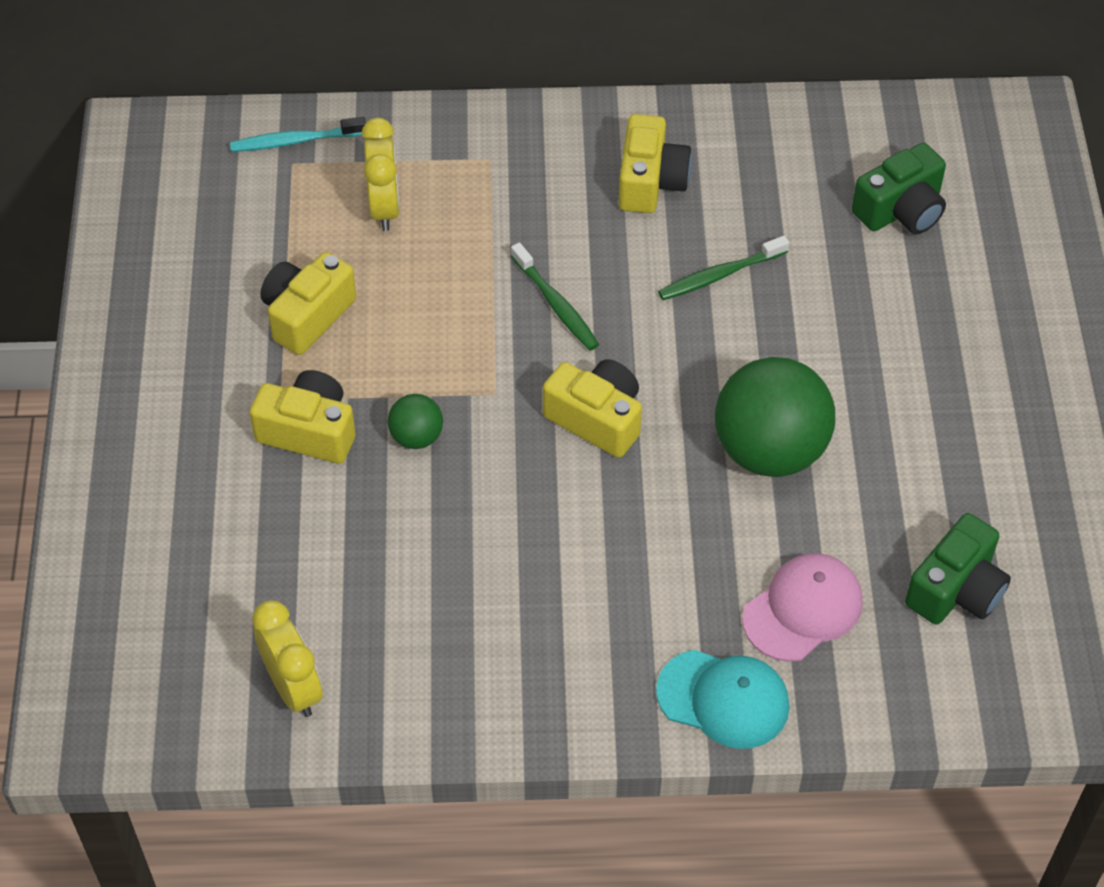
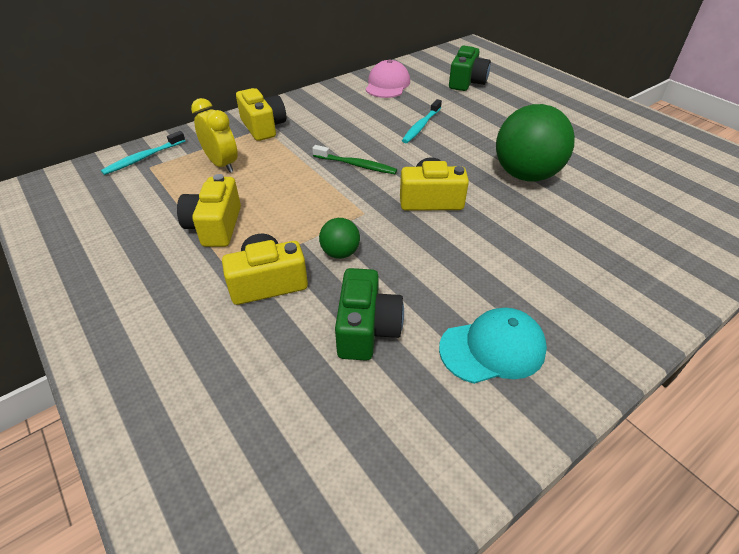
camera: 35 degrees left, 10 degrees down
yellow clock [252,601,323,717] -> none
yellow camera [619,114,692,213] -> yellow camera moved to [236,88,286,141]
turquoise cap [656,650,790,749] -> turquoise cap moved to [439,308,547,384]
green toothbrush [658,236,789,300] -> turquoise toothbrush [402,99,442,143]
pink cap [742,553,863,662] -> pink cap moved to [366,60,410,98]
green camera [905,513,1011,624] -> green camera moved to [335,268,404,361]

